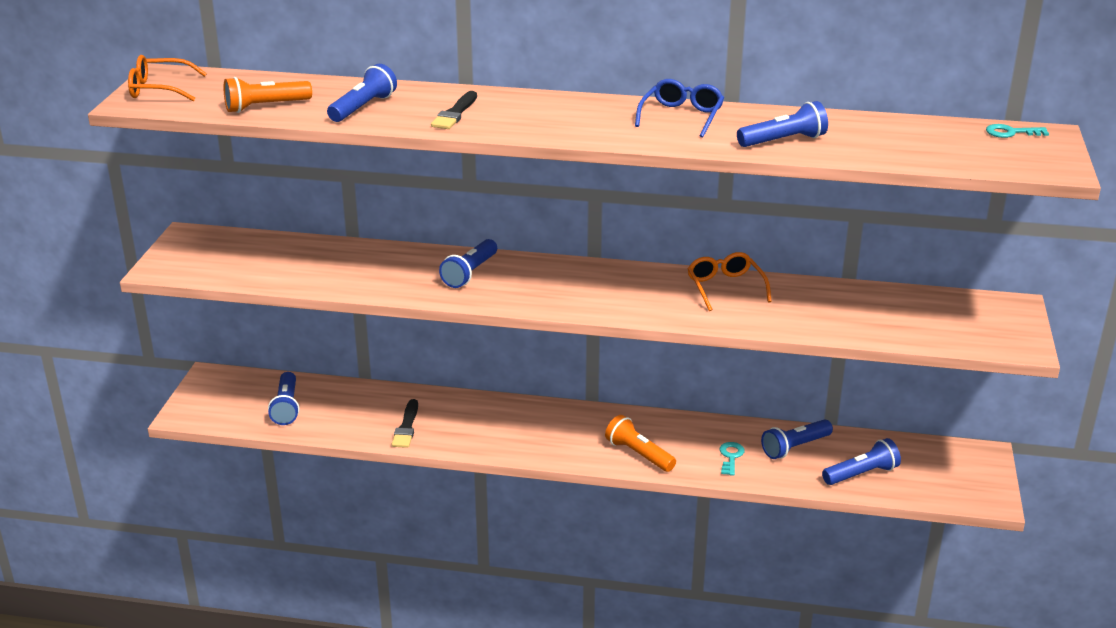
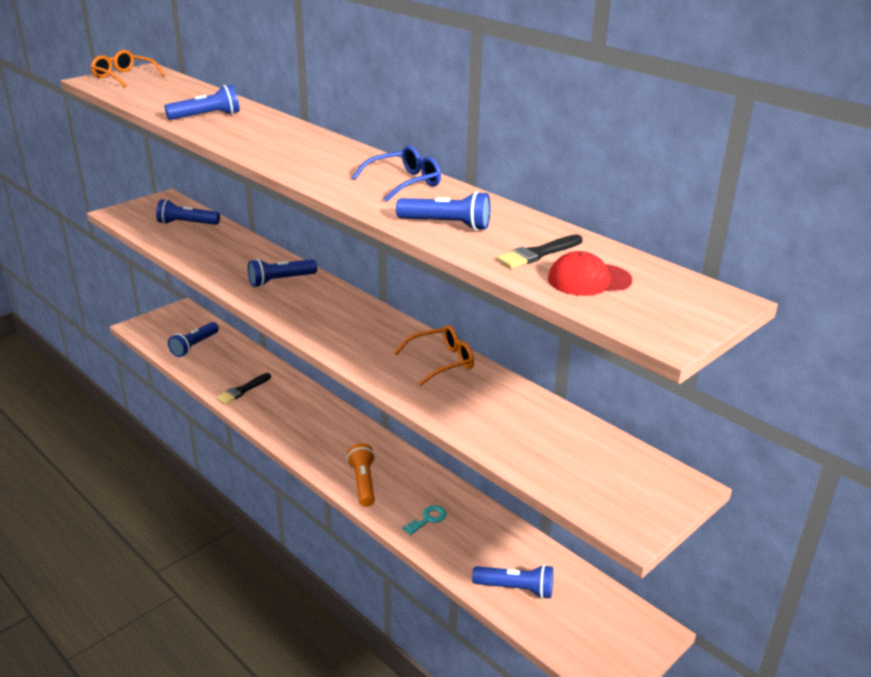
camera: 35 degrees right, 0 degrees up
orange flashlight [224,77,312,113] -> none
black brush [431,91,477,129] -> black brush moved to [497,234,582,269]
orange glasses [687,252,772,311] -> orange glasses turned 45 degrees clockwise [394,325,474,386]
blue flashlight [761,419,833,459] -> blue flashlight moved to [156,199,220,225]
turquoise key [986,124,1049,138] -> none
none -> red cap [548,251,632,296]

